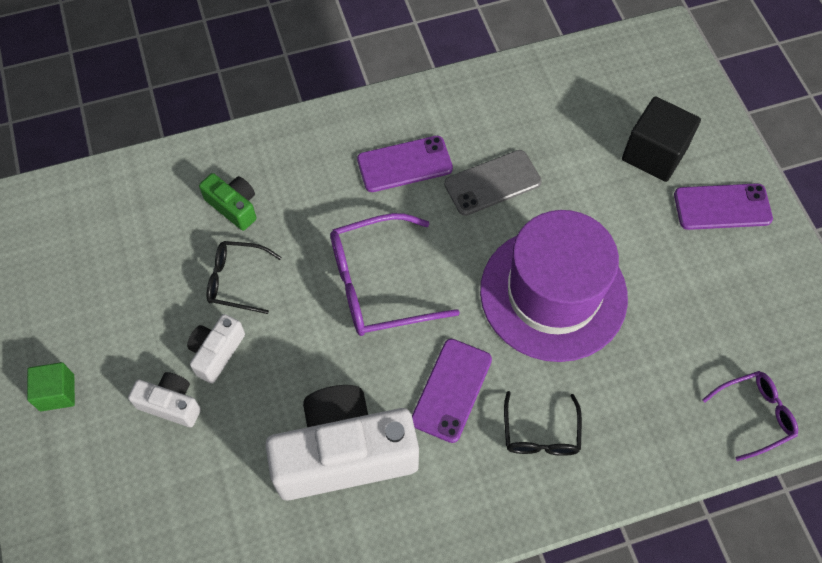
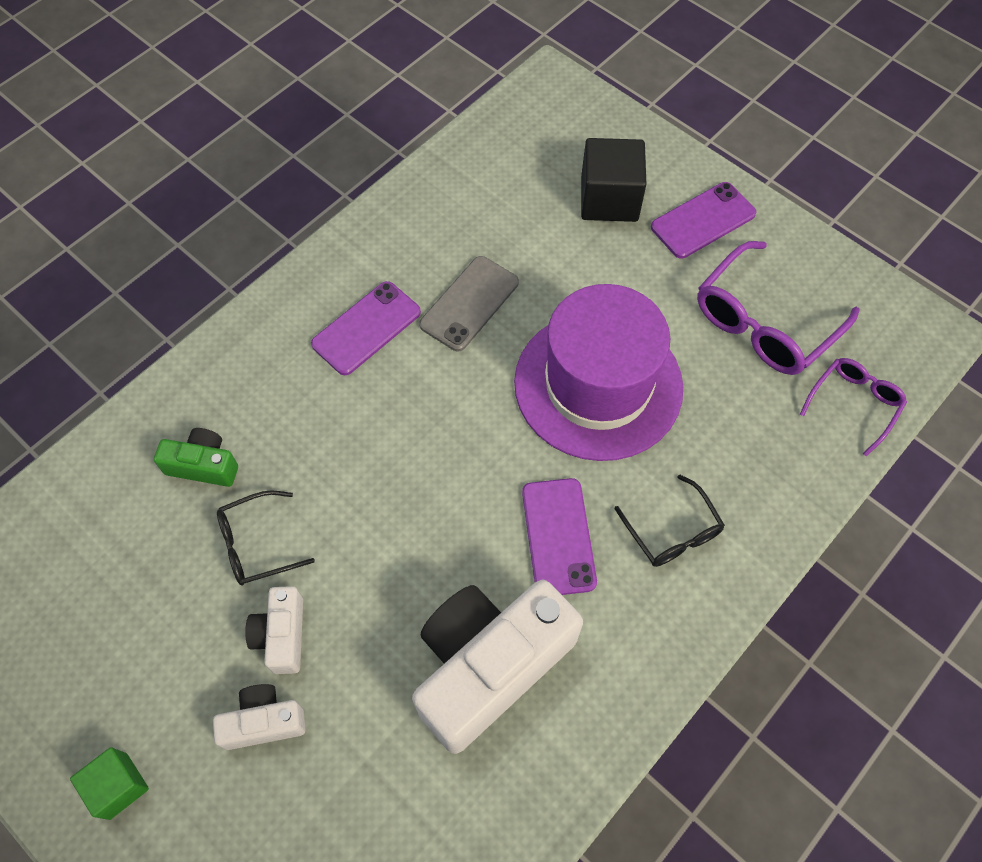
camera: 30 degrees left, 0 degrees up
purple glasses [330,213,460,336] -> purple glasses moved to [697,241,860,375]

